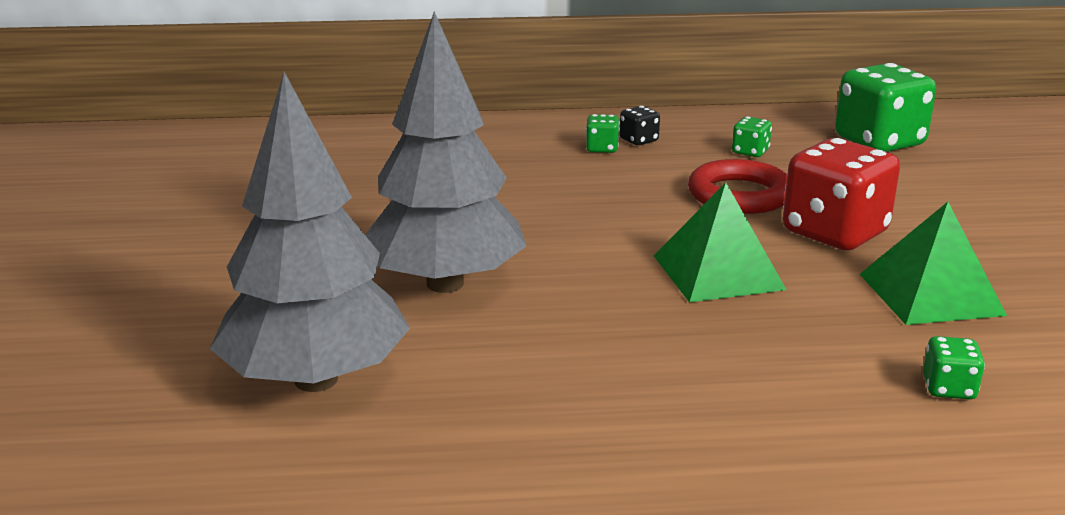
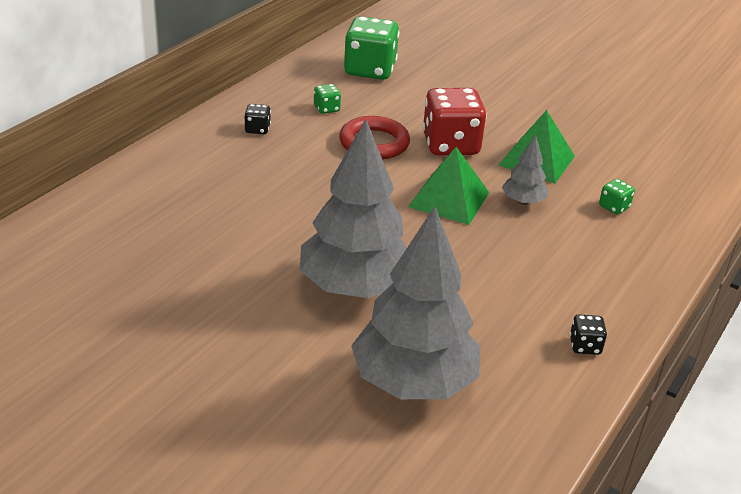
camera: 55 degrees left, 10 degrees up
green dice [586,114,619,153] -> none
none -> grey tree [502,135,548,205]
none -> black dice [570,315,607,355]

